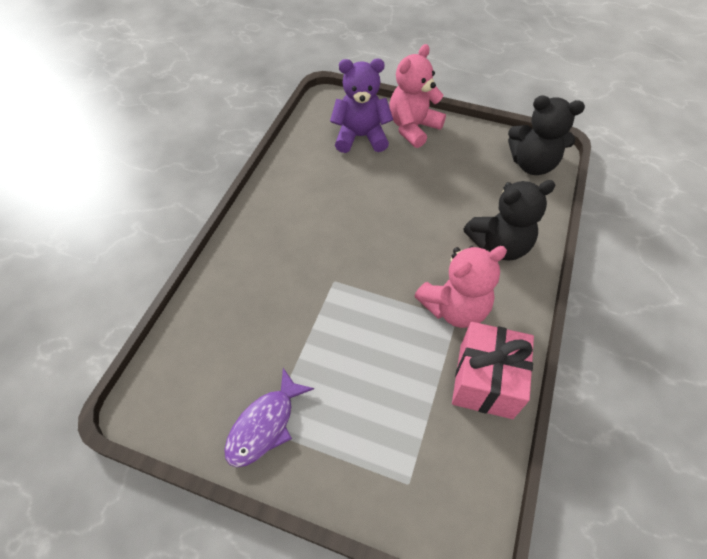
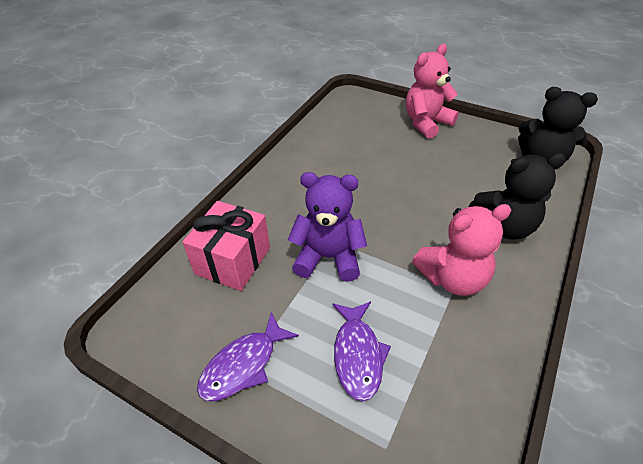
camera: 10 degrees right, 10 degrees down
purple teddy bear [330,59,393,153] -> purple teddy bear moved to [288,172,367,282]
pink gift [452,322,534,419] -> pink gift moved to [182,201,270,291]
none -> purple fish [332,301,391,401]

